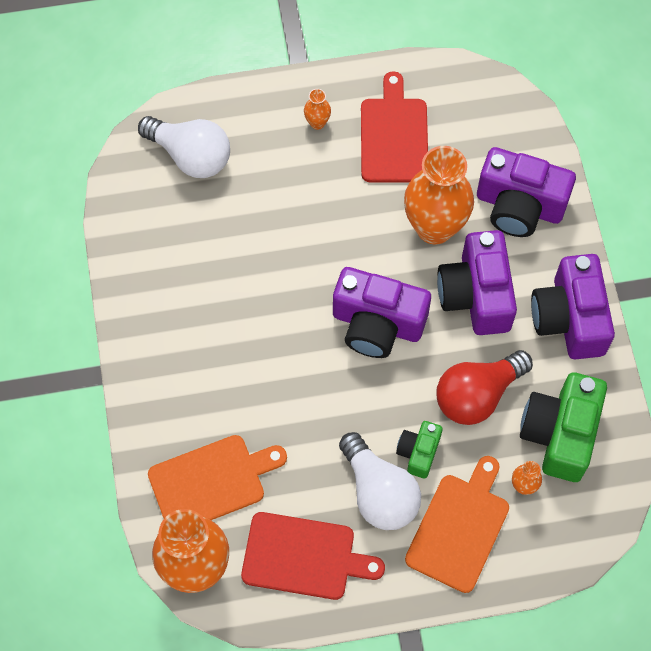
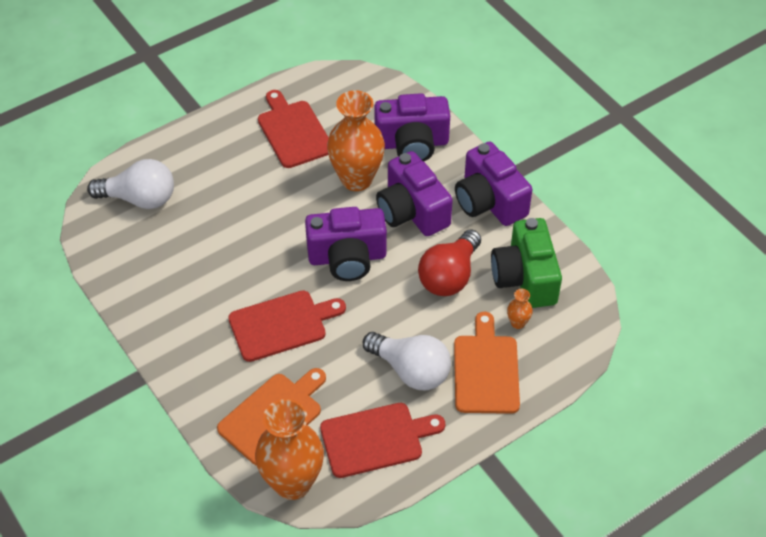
camera: 25 degrees left, 15 degrees down
orange vase [304,89,331,130] -> none
green camera [396,421,443,479] -> none
none -> red cutting board [228,290,346,362]

